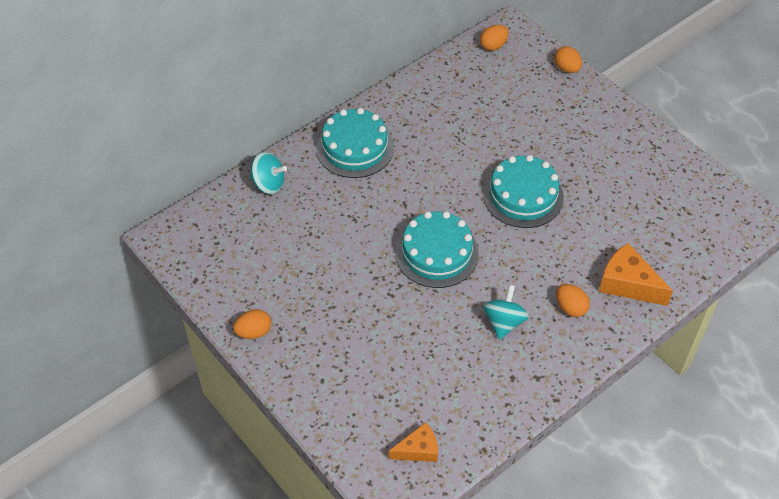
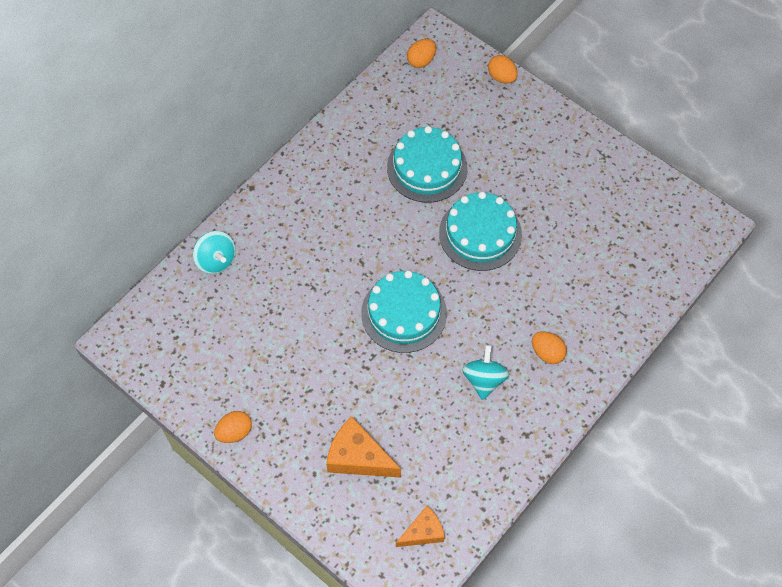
camera: 10 degrees left, 10 degrees up
turquoise spinning top [250,152,287,194] -> turquoise spinning top turned 45 degrees clockwise [193,231,236,274]
turquoise cake [316,108,394,178] -> turquoise cake moved to [387,126,467,203]
orange cheese [599,243,673,306] -> orange cheese moved to [326,416,401,478]

